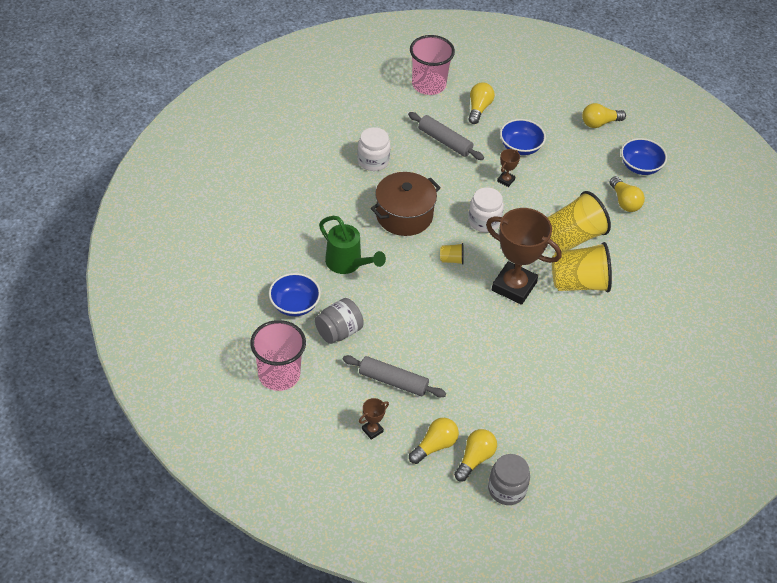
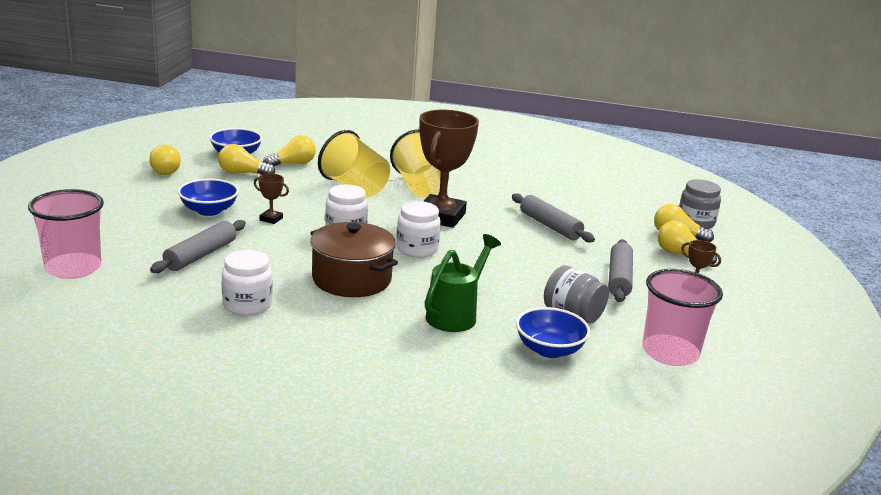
camera: 100 degrees left, 25 degrees down
yellow cup [440,243,464,265] -> white jar [396,201,441,257]
yellow light bulb [468,83,495,124] -> yellow light bulb moved to [218,144,275,175]
none -> grey rolling pin [512,193,595,242]

